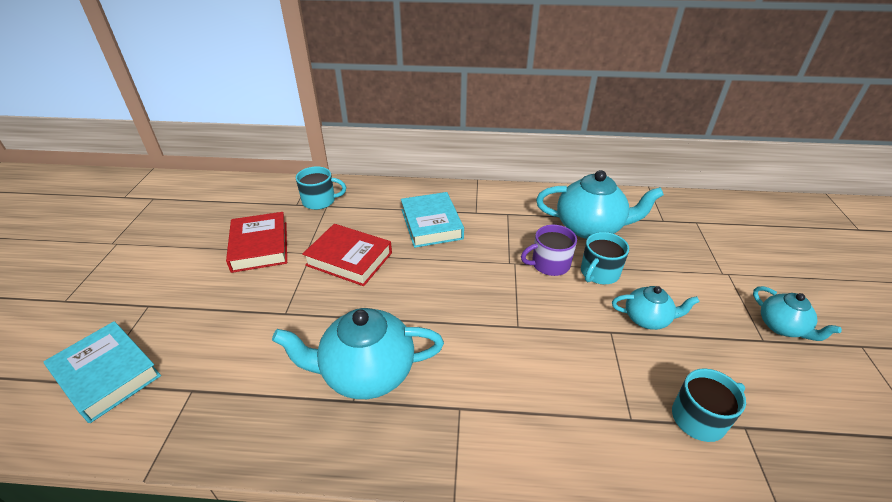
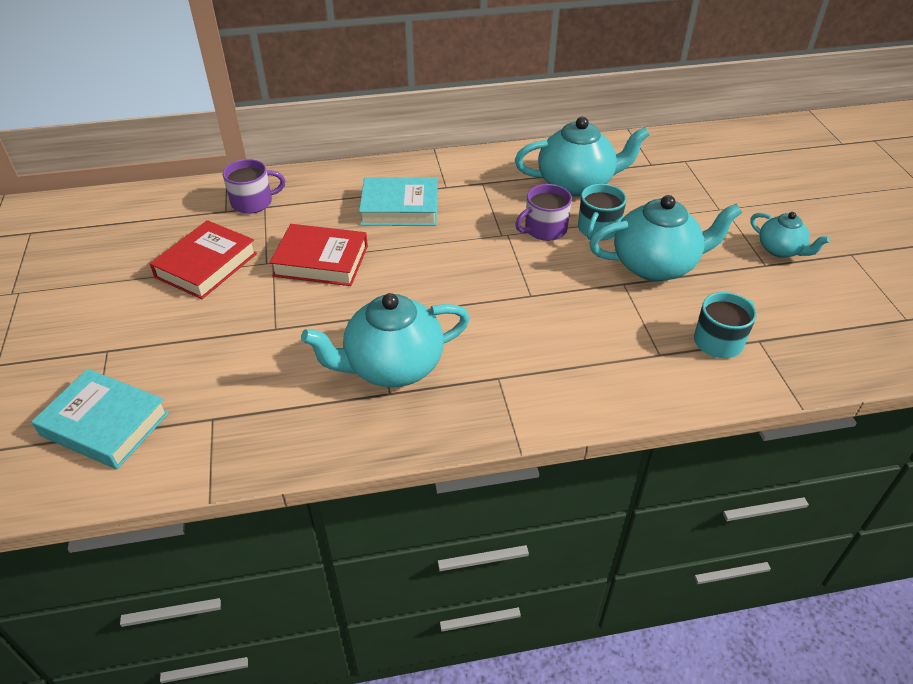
camera: 15 degrees left, 5 degrees up
red book [226,212,287,273] -> red book turned 60 degrees clockwise [150,220,257,299]
turquoise mug [296,166,346,210] -> purple mug [223,159,285,214]
turquoise book [401,192,464,248] -> turquoise book turned 60 degrees counterclockwise [359,177,438,226]
turquoise teapot [612,286,700,330] -> turquoise teapot [589,195,742,281], size x1.80

